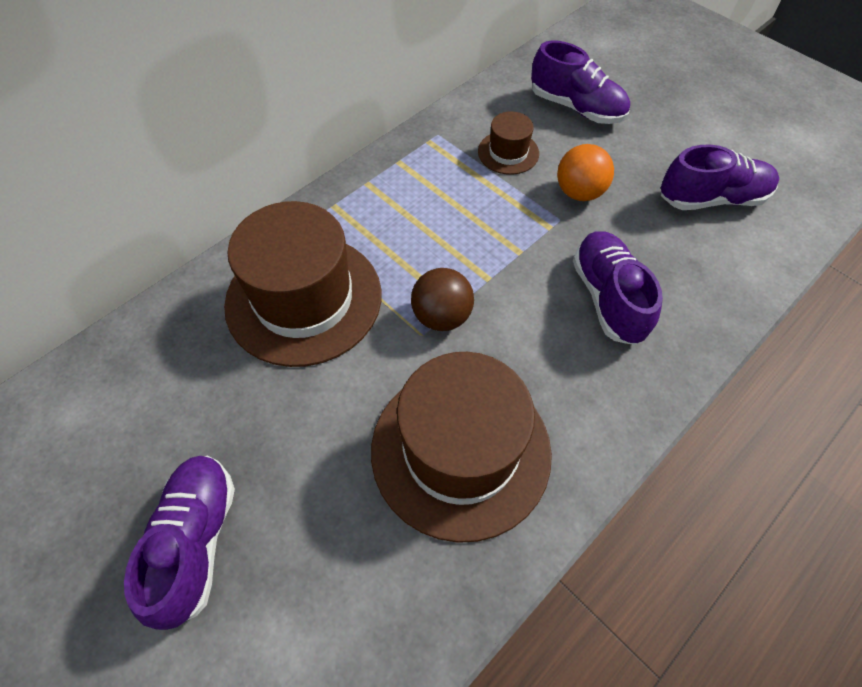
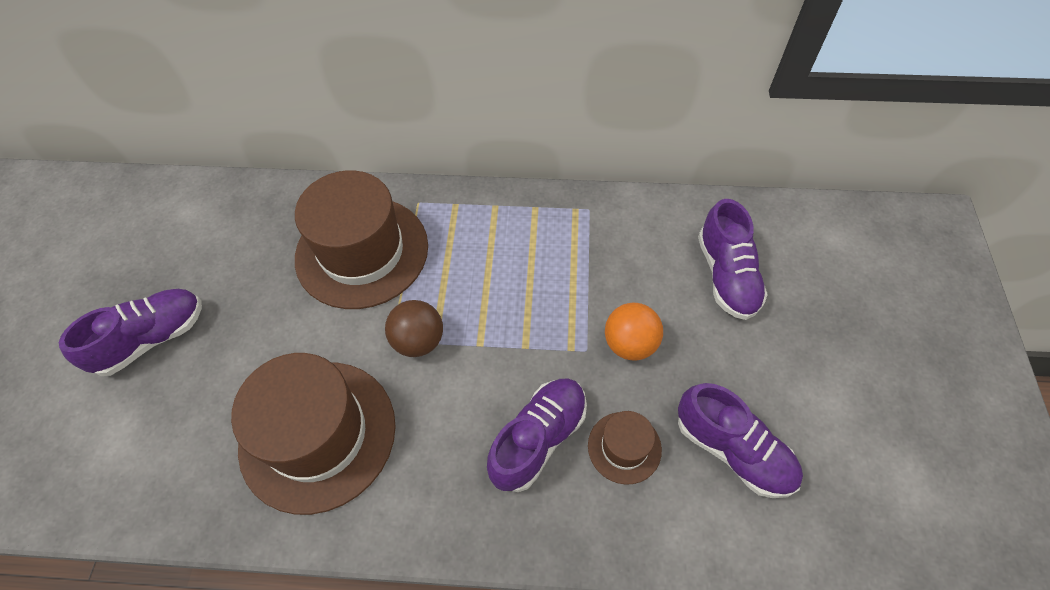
camera: 50 degrees right, 0 degrees up
brown hat [478,111,539,175] -> brown hat moved to [588,411,662,485]

